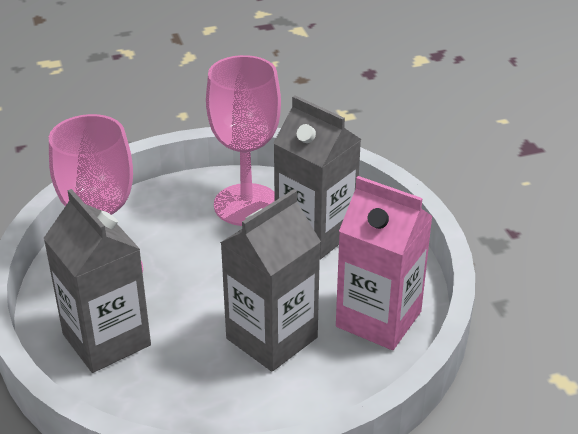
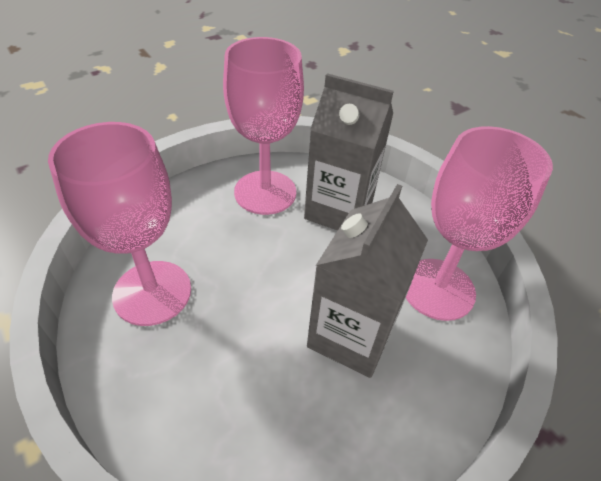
camera: 20 degrees left, 10 degrees up
grey carton [43,189,151,373] -> none
pink carton [336,176,433,350] -> pink goblet [406,126,553,321]

